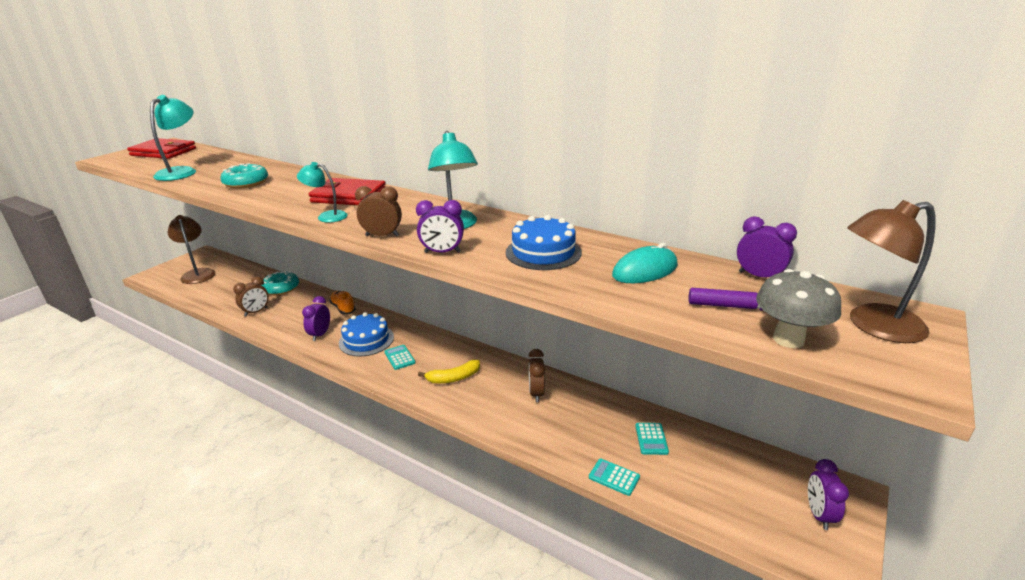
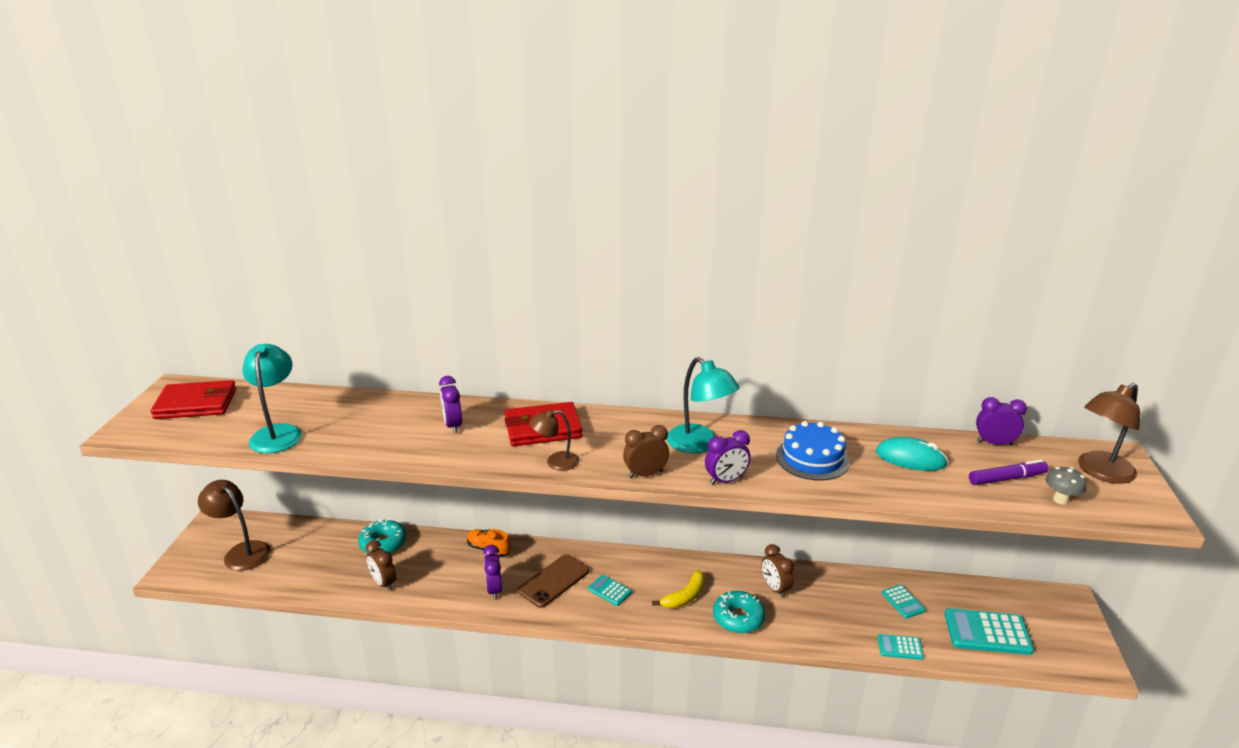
camera: 25 degrees left, 0 degrees up
turquoise donut [220,163,268,189] -> turquoise donut moved to [713,591,765,634]
brown clock [233,276,269,316] -> brown clock turned 120 degrees clockwise [365,540,396,591]
turquoise lamp [297,162,348,223] -> brown lamp [529,409,579,471]
blue cake [339,312,394,356] -> brown phone [518,554,589,608]
turquoise mouse [612,243,678,283] -> turquoise mouse turned 75 degrees clockwise [876,437,948,471]
grey mushroom [756,269,841,348] -> grey mushroom [1046,467,1087,505], size x0.63
purple clock [808,459,849,530] -> purple clock moved to [439,376,462,433]
none -> turquoise calculator [945,608,1034,655]

